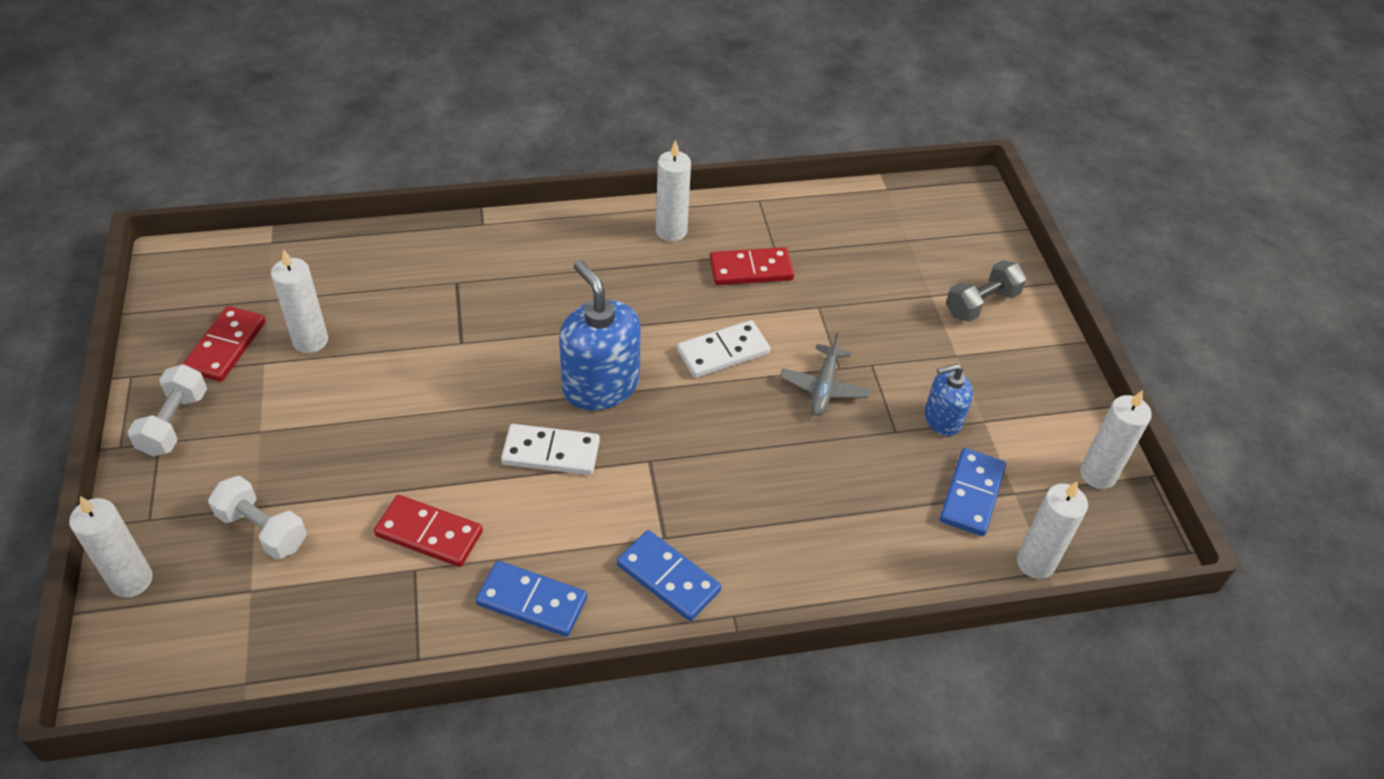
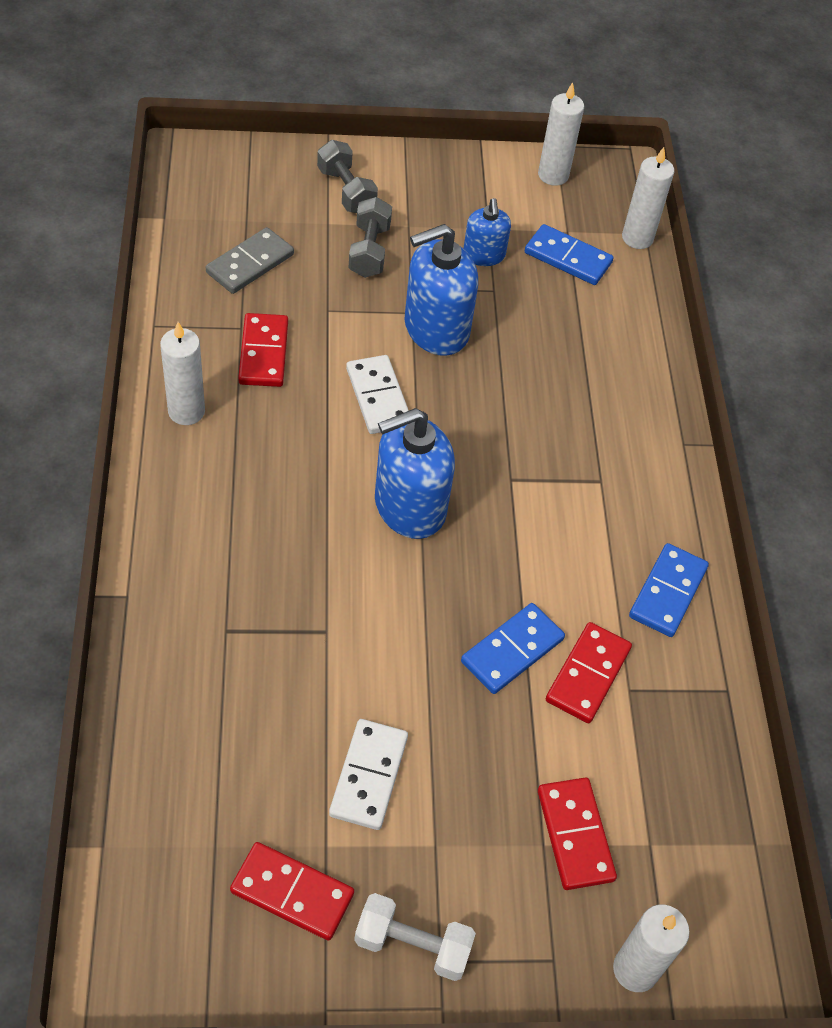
camera: 85 degrees left, 5 degrees up
white dumbbell [208,476,307,559] -> red domino [538,777,617,890]
white candle [271,249,328,353] -> none
white domino [501,424,600,475] -> white domino moved to [329,719,408,830]
blue domino [617,530,721,621] -> blue domino moved to [461,603,565,694]
grey plane [780,333,870,416] -> blue soap dispenser [404,224,478,356]
none -> grey domino [206,227,294,294]
none -> grey dumbbell [349,197,392,278]

